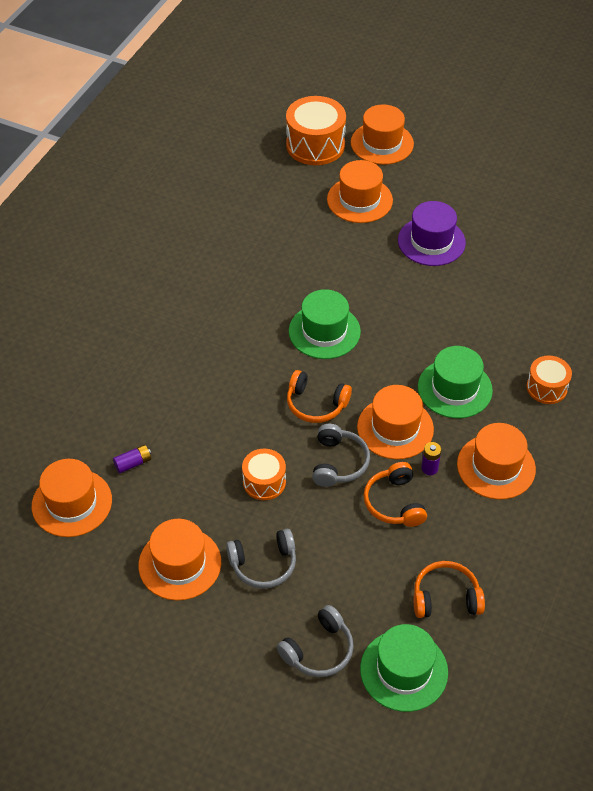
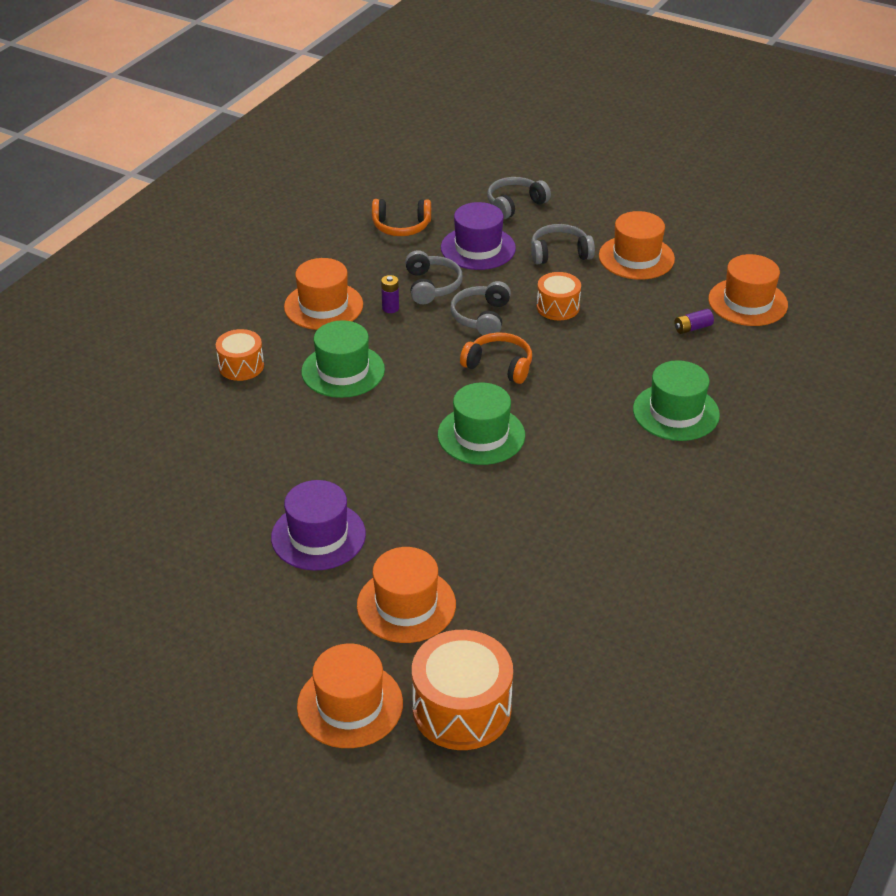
camera: 175 degrees left, 10 degrees down
orange hat [357,385,434,459] -> none
green hat [360,624,448,712] -> green hat moved to [633,360,720,441]
orange headphones [364,462,427,527] -> grey headphones [405,250,463,304]
none -> purple hat [441,202,516,270]

